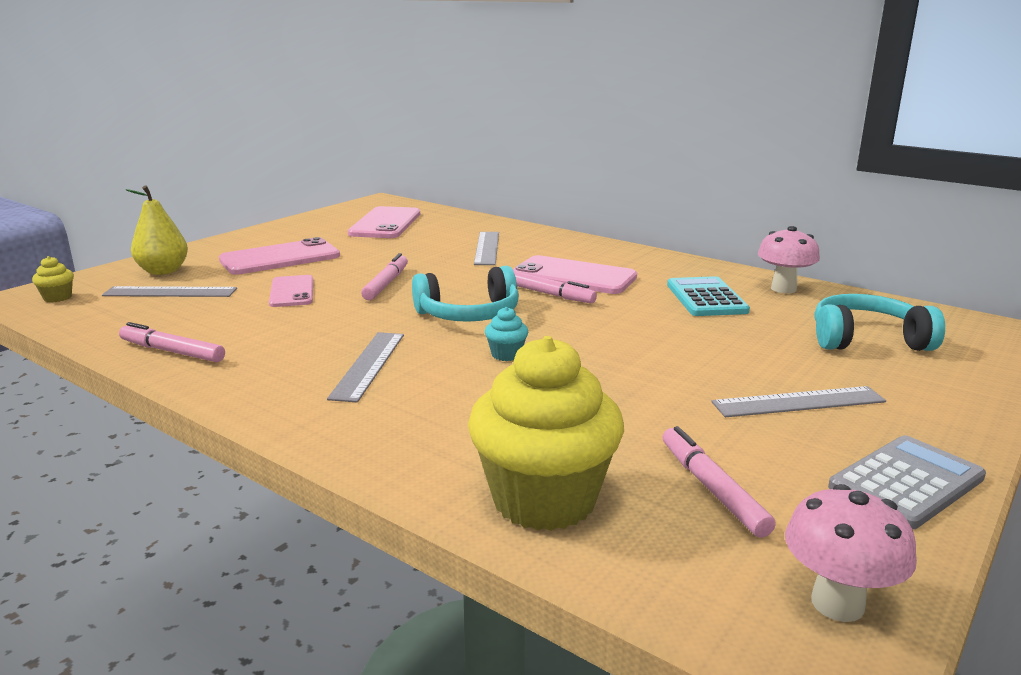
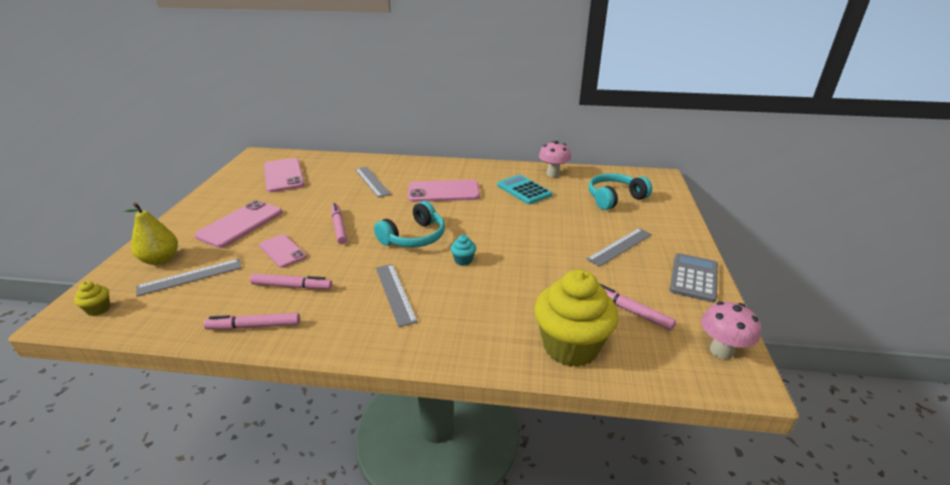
camera: 30 degrees left, 10 degrees up
pink marker [514,271,597,303] -> pink marker moved to [250,274,332,289]

